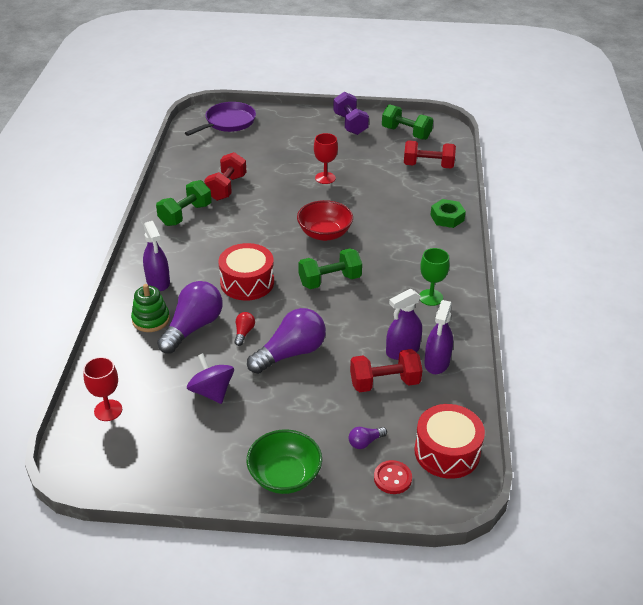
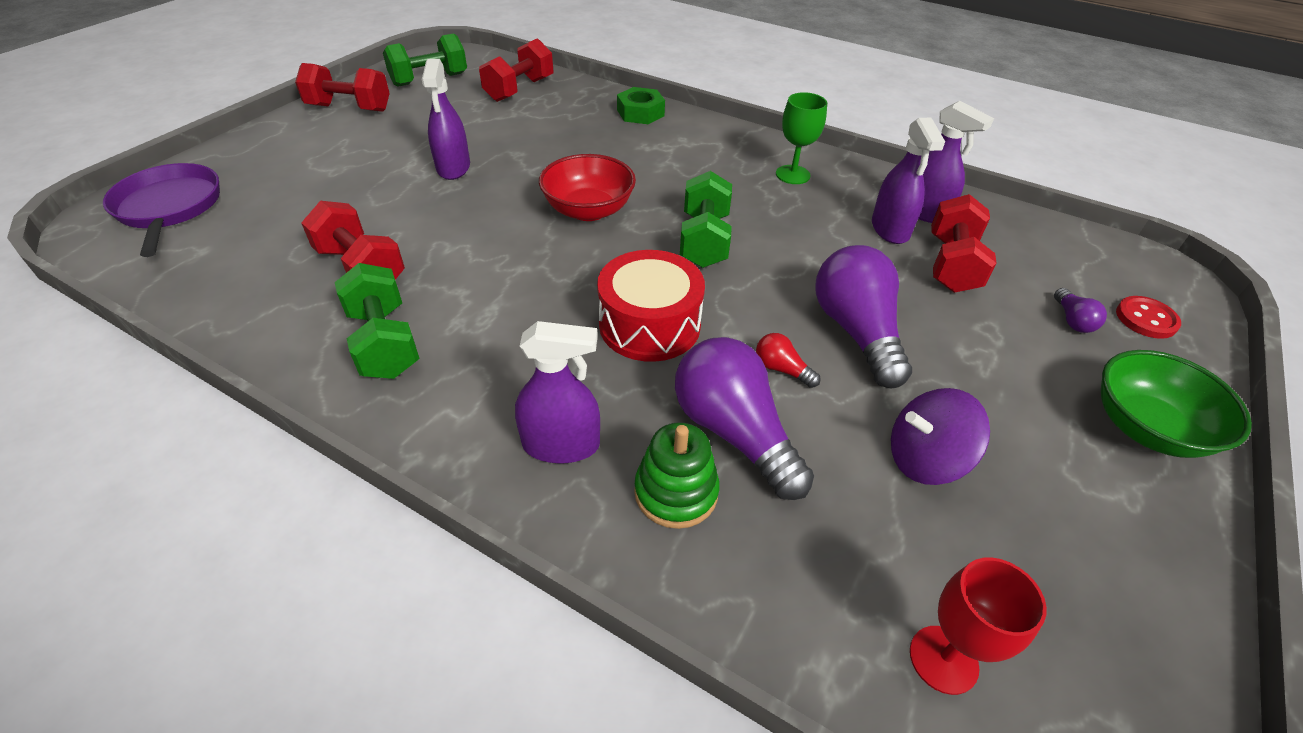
camera: 65 degrees left, 5 degrees up
red goblet [314,133,338,184] -> purple spray bottle [422,59,470,180]
purple dumbbell [333,92,369,135] -> red dumbbell [295,63,390,112]
red drum [414,404,485,479] -> none

